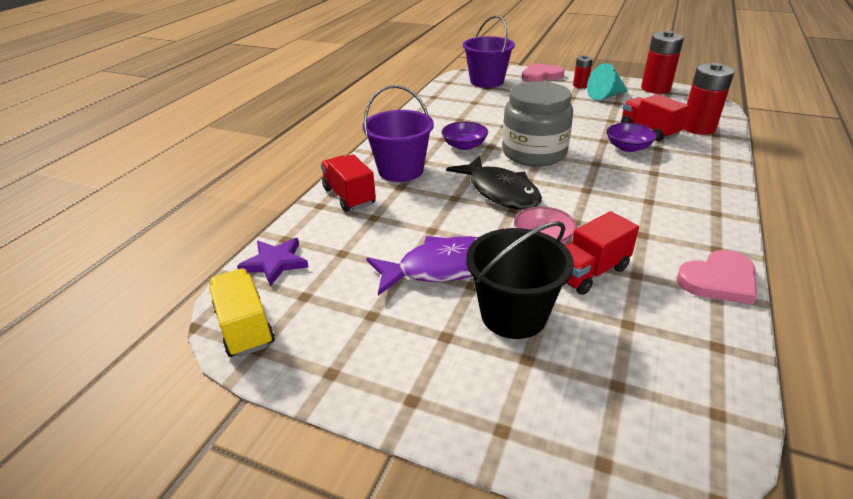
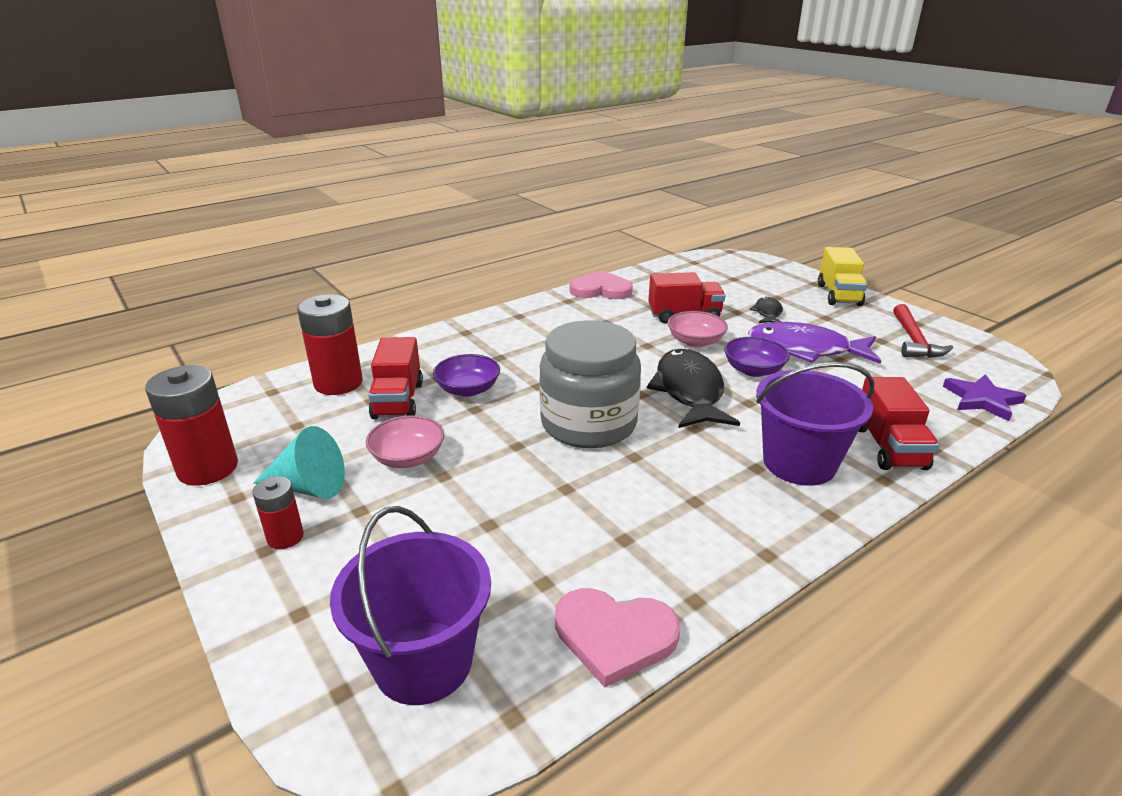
camera: 150 degrees left, 5 degrees down
yellow truck [209,269,275,357] -> yellow truck moved to [818,247,868,306]
purple bowl [442,121,488,150] -> purple bowl moved to [724,337,790,377]
black bucket [466,221,574,339] -> black fish [750,297,783,323]
pink heart [522,63,565,82] -> pink heart moved to [555,588,680,687]
none -> pink bowl [366,415,444,468]
none -> red hammer [893,304,953,358]

